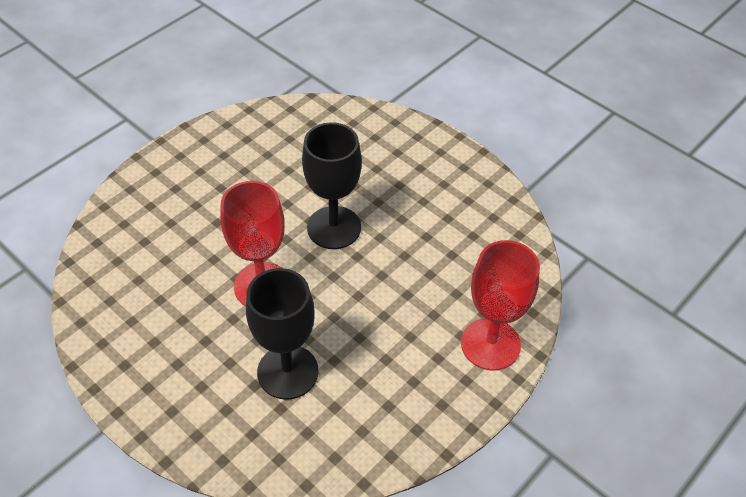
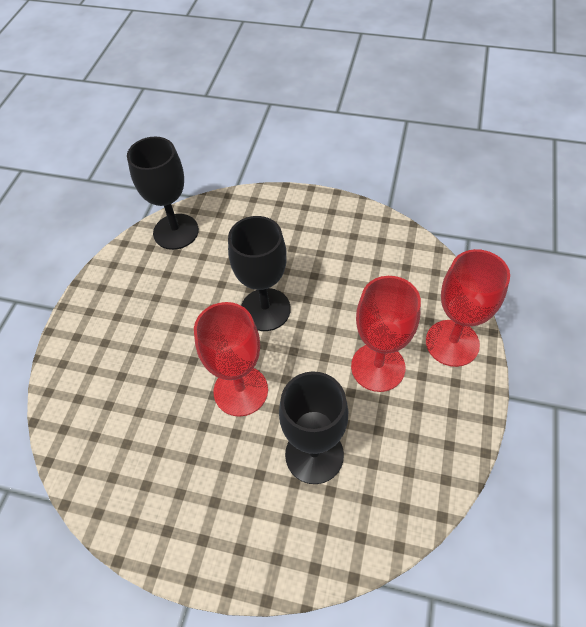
camera: 25 degrees left, 5 degrees up
none -> black goblet [127,137,199,250]
none -> red goblet [351,276,421,392]

